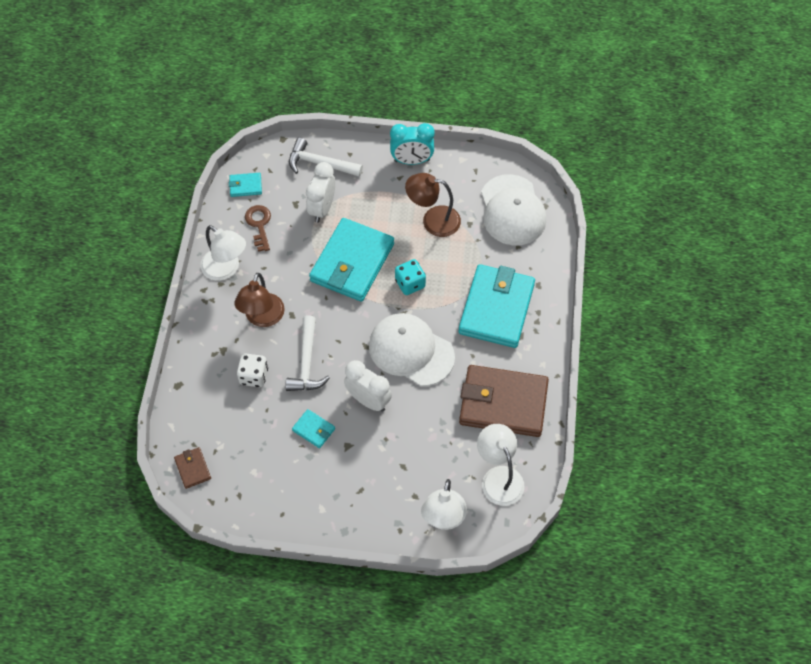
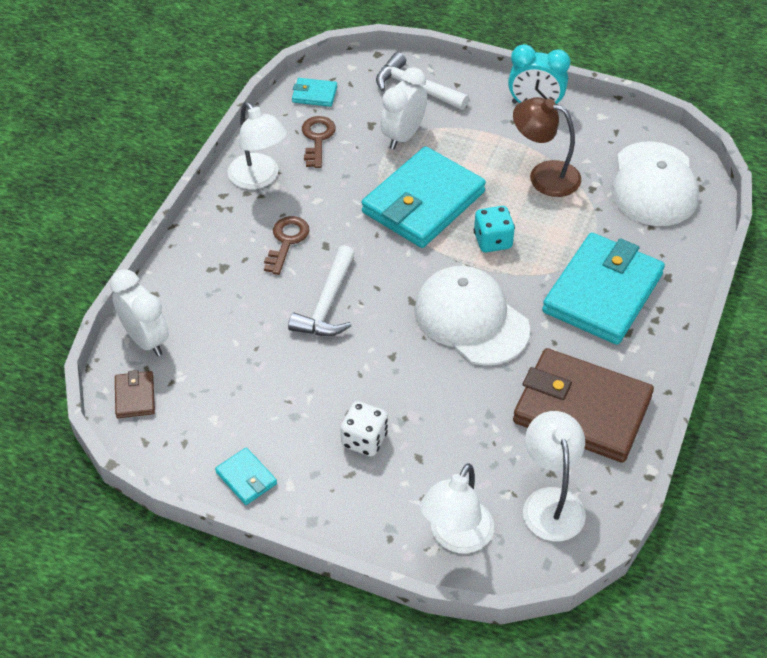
camera: 15 degrees right, 10 degrees down
brown lamp [234,273,285,327] -> brown key [264,216,310,275]
white dice [237,353,268,387] -> white dice moved to [341,401,388,456]
turquoise wallet [292,409,335,448] -> turquoise wallet moved to [215,447,277,505]
white clock [344,360,392,412] -> white clock moved to [110,269,169,356]

